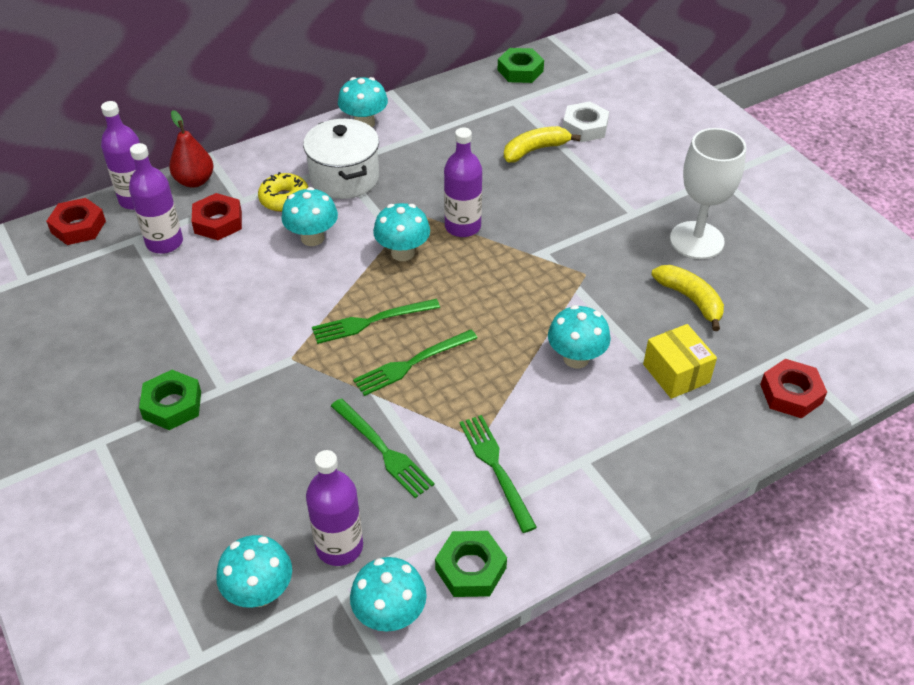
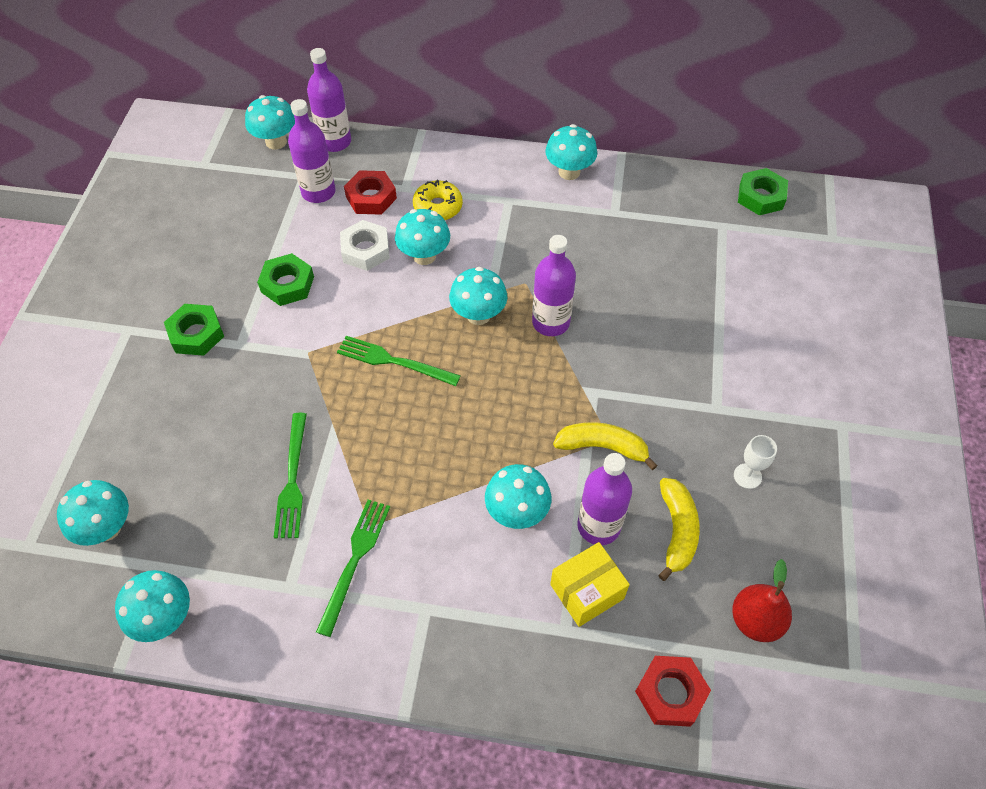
camera: 40 degrees right, 10 degrees up
red nut [46,198,106,245] -> turquoise mushroom [245,95,295,149]
red pear [169,110,213,188] -> red pear moved to [732,559,792,642]
white pot [303,119,379,199] -> none
purple bottle [306,450,363,566] -> purple bottle moved to [577,453,632,545]
green fork [353,330,477,396] -> none
green nut [435,531,507,597] -> green nut moved to [257,253,314,306]
yellow banana [504,126,581,162] -> yellow banana moved to [553,422,658,470]
white nut [563,102,609,142] -> white nut moved to [340,220,390,271]
yellow box [643,324,717,399] -> yellow box turned 45 degrees clockwise [550,542,630,627]
white goblet [670,128,746,259] -> white goblet [734,435,777,489], size x0.45

